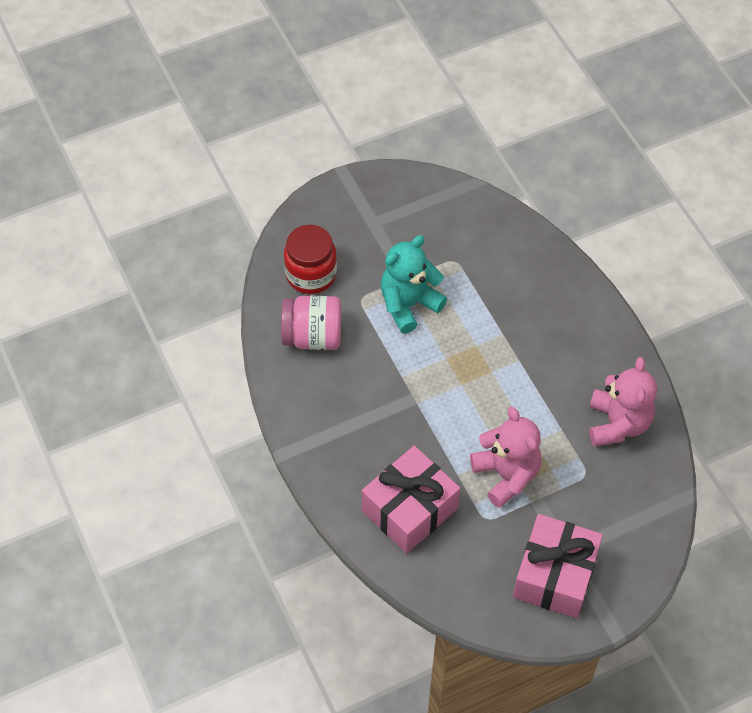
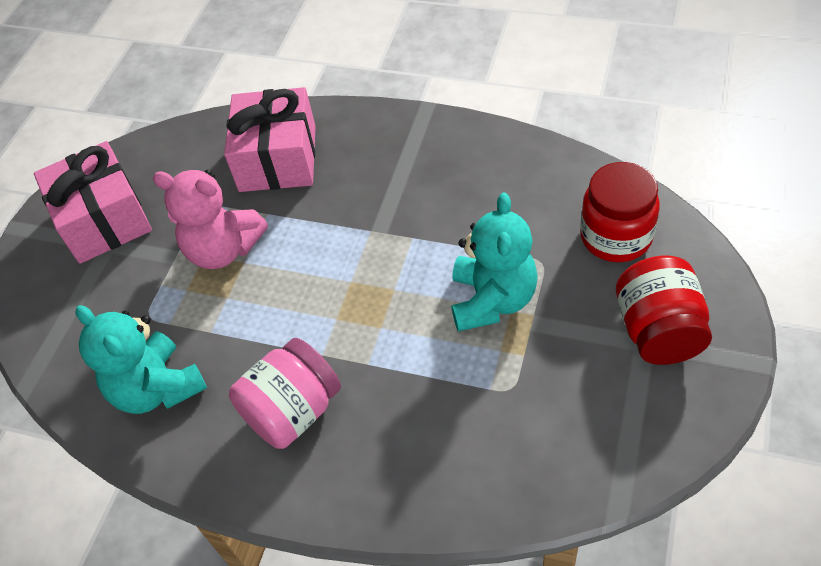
camera: 140 degrees right, 5 degrees down
pink jar [281,295,341,350] -> pink jar moved to [229,338,341,449]
pink teddy bear [589,357,657,447] -> turquoise teddy bear [75,305,207,414]
none -> red jar [616,256,712,365]

